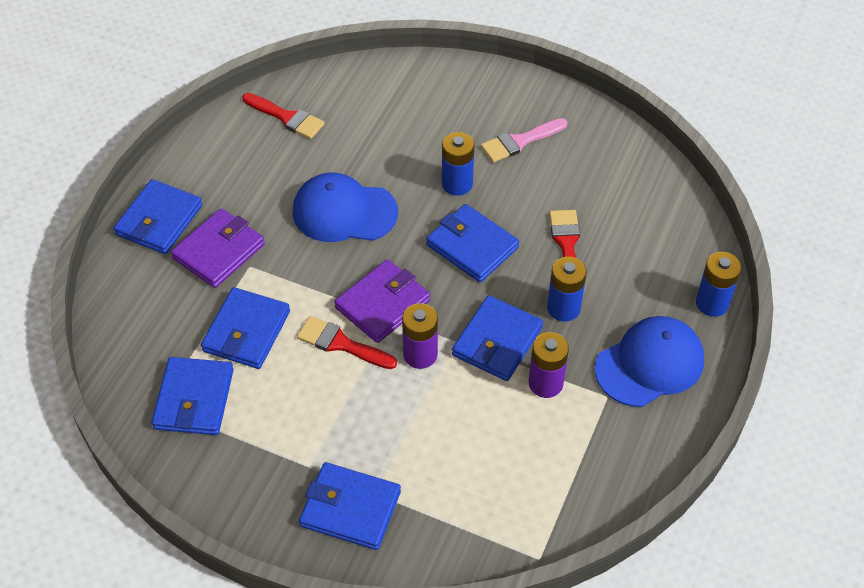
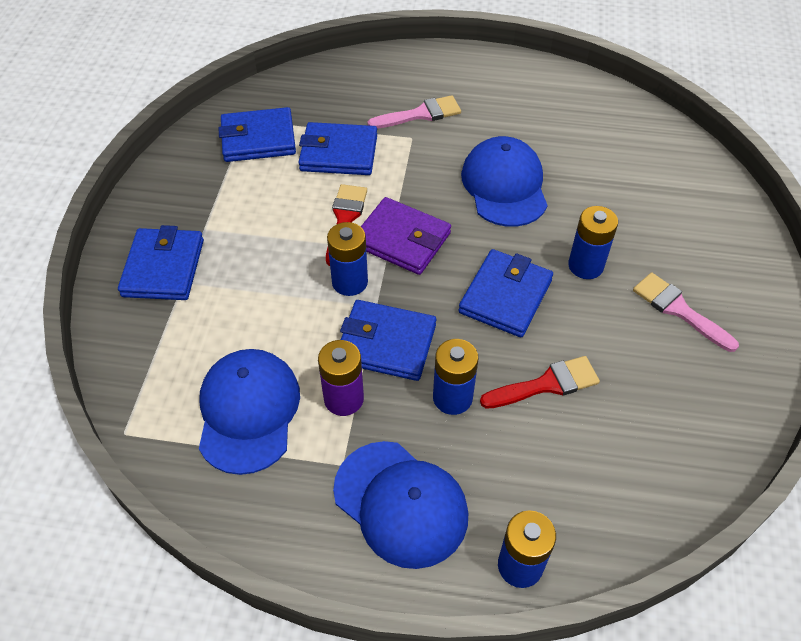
camera: 75 degrees right, 0 degrees up
blue wallet [114,179,202,254] -> none
purple wallet [171,208,265,288] -> pink brush [368,95,461,129]
red brush [242,93,325,139] -> none
purple battery [402,303,438,369] -> blue battery [327,222,368,296]
none -> blue cap [199,349,300,475]

